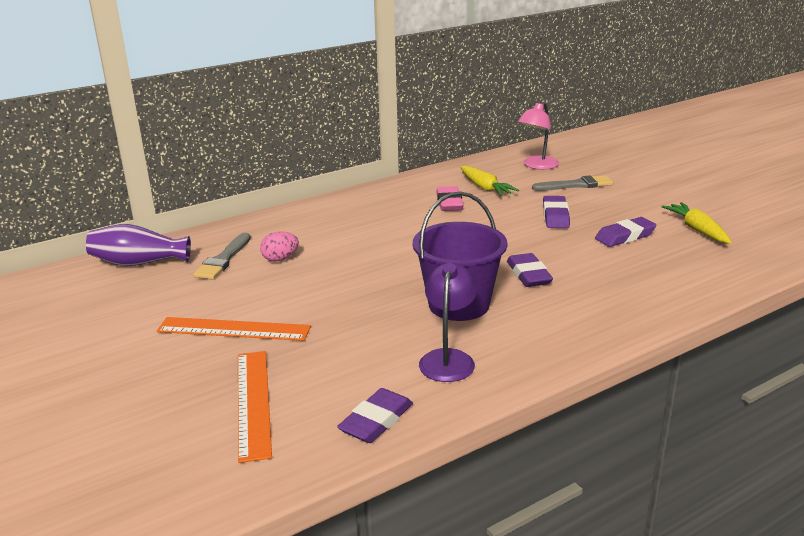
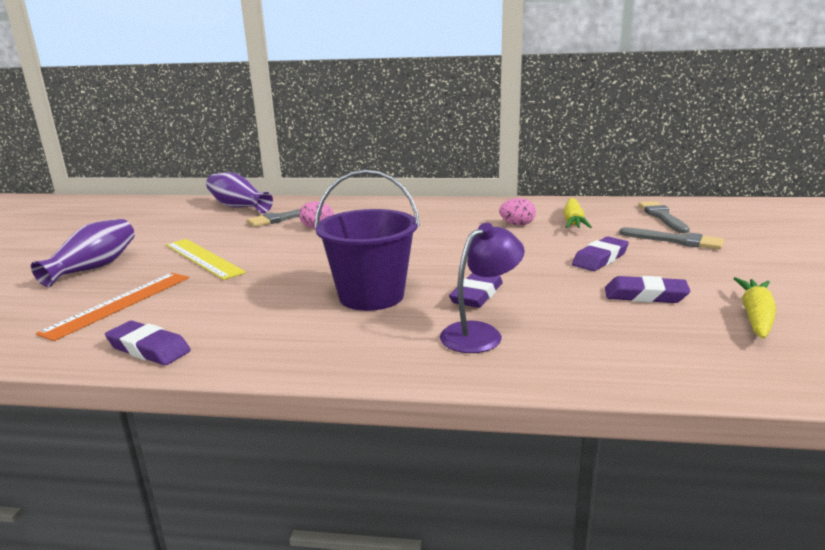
camera: 40 degrees right, 5 degrees down
orange ruler [157,317,311,341] -> yellow ruler [166,239,246,280]
purple eraser [337,388,413,443] -> purple eraser turned 45 degrees clockwise [105,321,191,365]
purple lamp [419,263,478,382] -> purple lamp moved to [440,223,525,353]
pink eraser [436,186,463,211] -> pink egg [499,198,536,225]
pink lamp [518,102,559,170] -> grey brush [639,201,690,234]
none -> purple vase [31,219,135,287]

